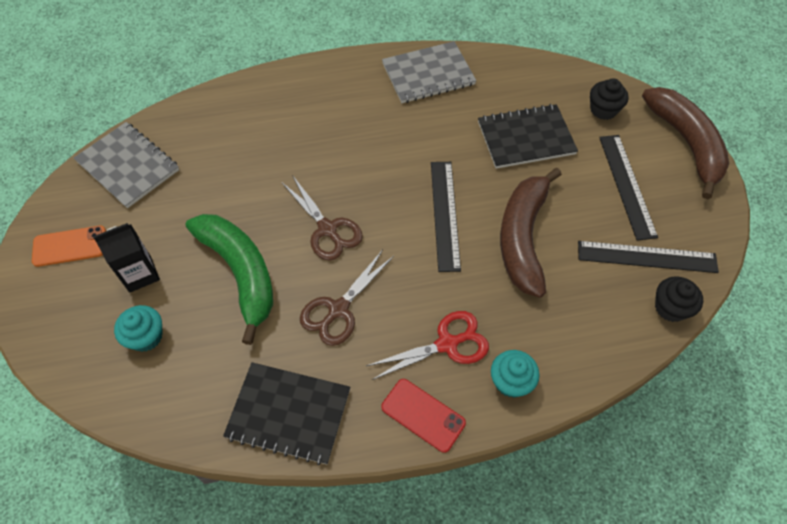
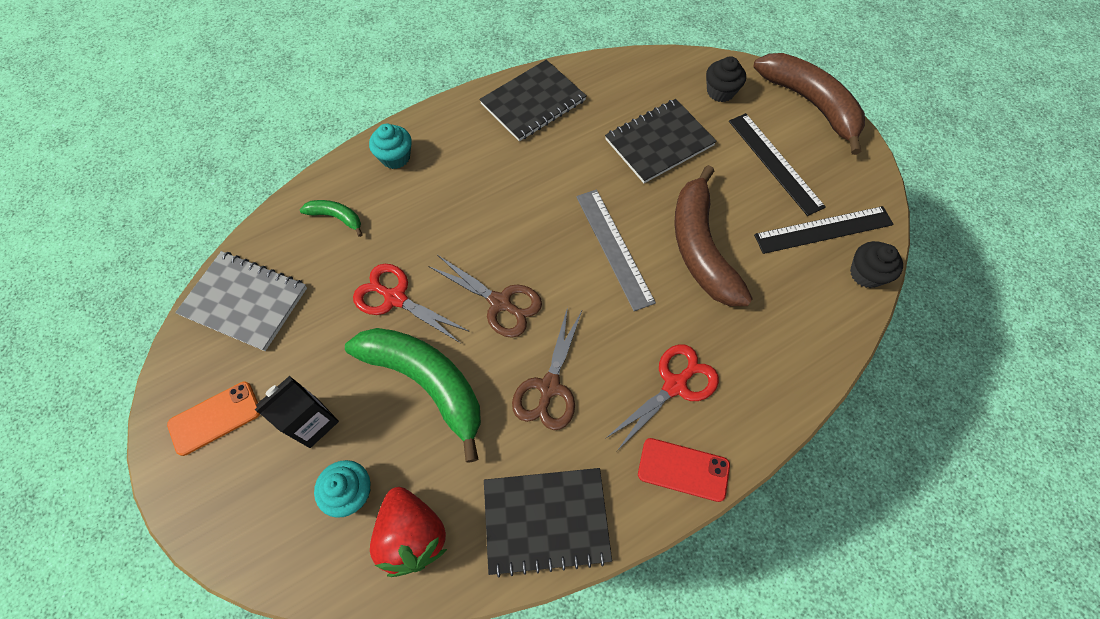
camera: 20 degrees left, 5 degrees up
grey notebook [382,41,477,103] -> black notebook [479,60,587,141]
black ruler [431,162,461,272] -> grey ruler [576,190,656,311]
turquoise cupcake [491,350,540,398] -> turquoise cupcake moved to [369,124,412,169]
none -> green banana [300,200,363,237]
none -> red scissors [353,264,470,343]
none -> red strawberry [370,487,447,577]

